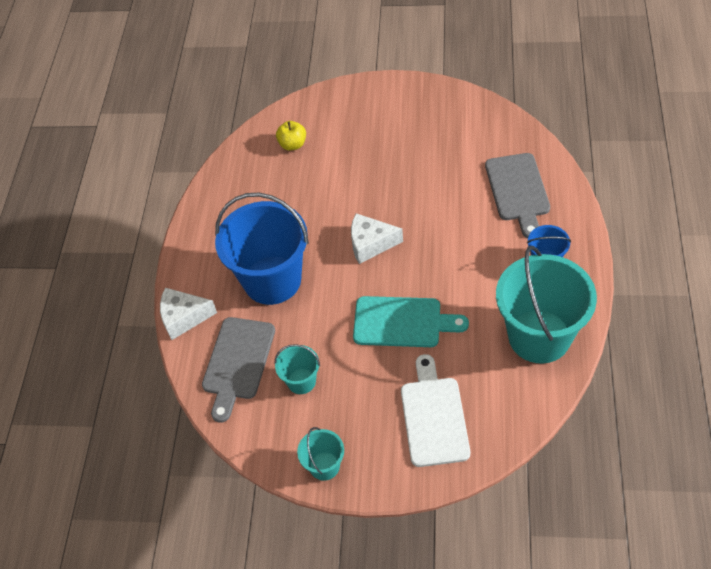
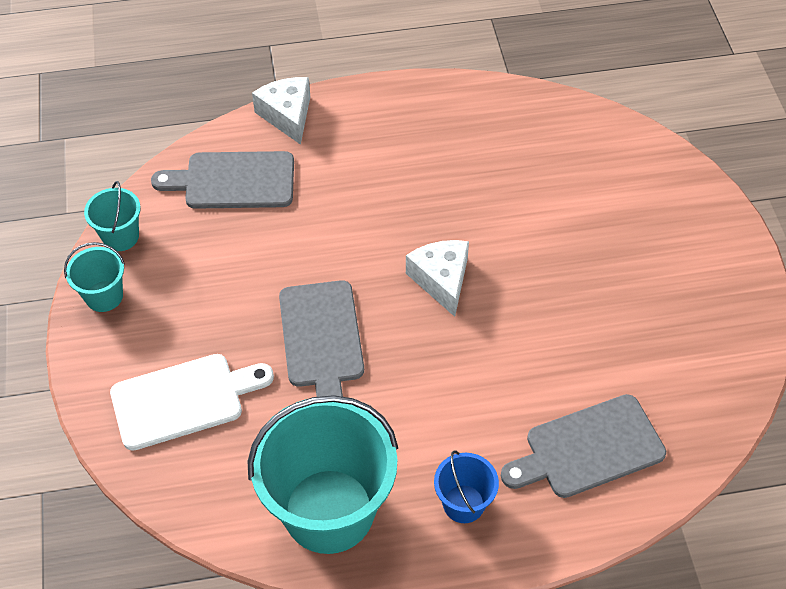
camera: 70 degrees right, 0 degrees up
blue bucket [215,193,309,305] -> none
turquoise bucket [275,344,320,394] -> turquoise bucket moved to [84,181,141,251]
yellow apple [276,121,306,150] -> none
turquoise cutting board [353,296,469,347] -> grey cutting board [279,280,364,397]

